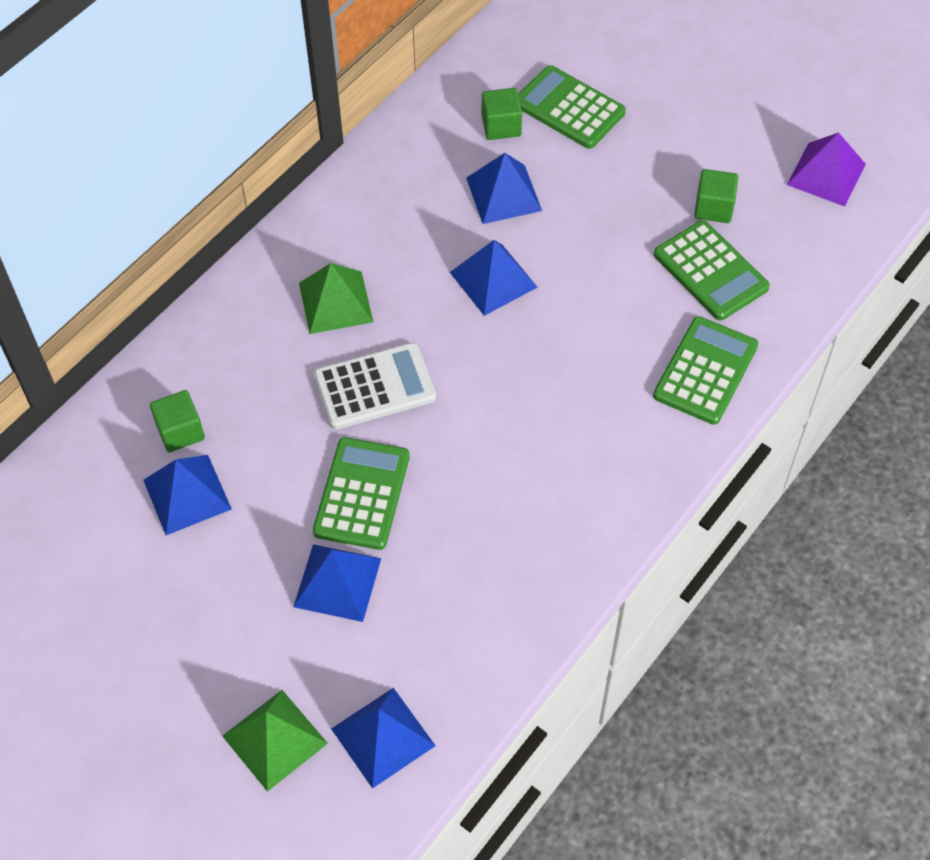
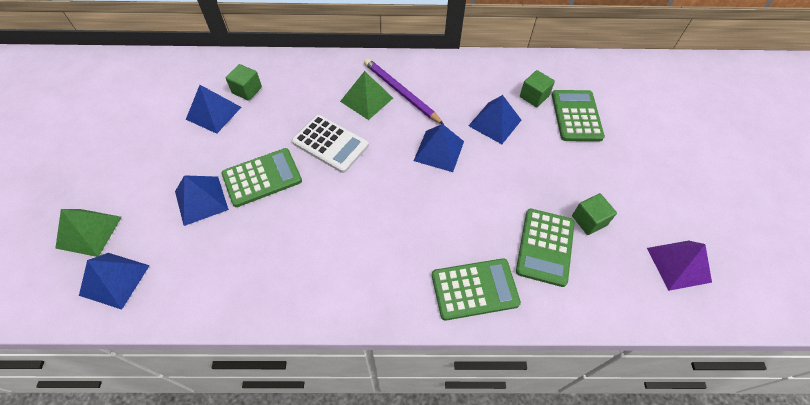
camera: 50 degrees right, 0 degrees up
none -> purple pencil [364,58,444,125]

